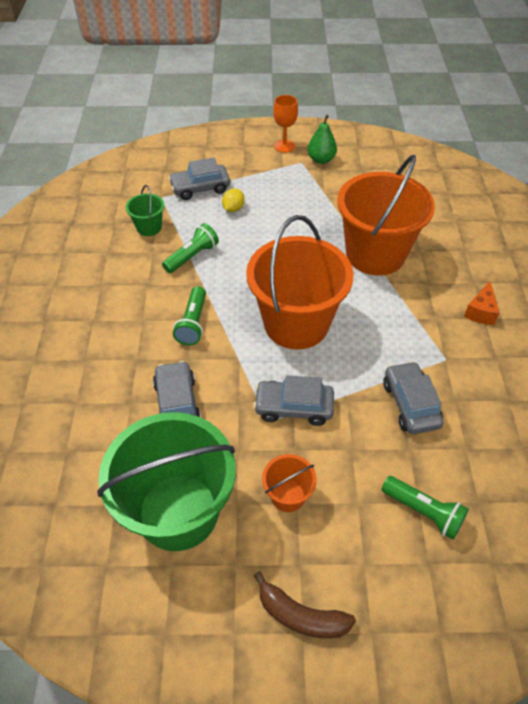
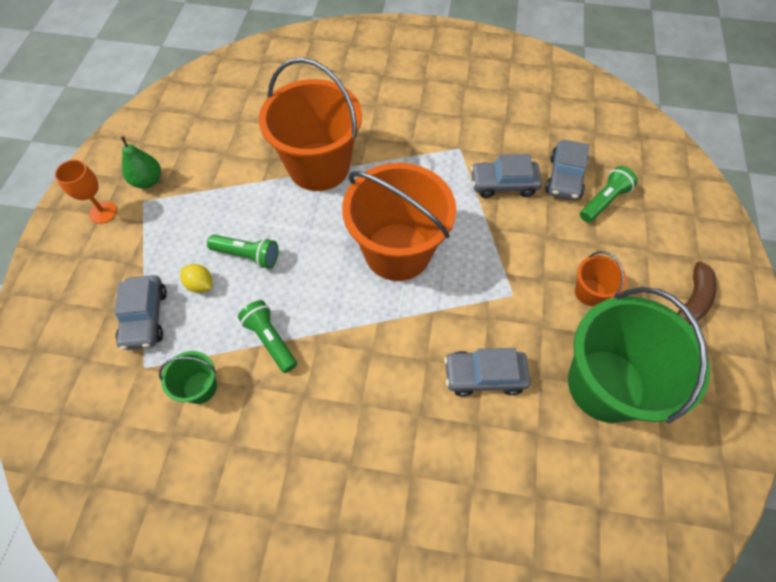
camera: 80 degrees left, 10 degrees up
green flashlight [173,286,206,345] -> green flashlight moved to [207,235,279,269]
grey car [253,375,334,426] -> grey car moved to [545,139,589,200]
orange cheese [464,281,499,325] -> none

